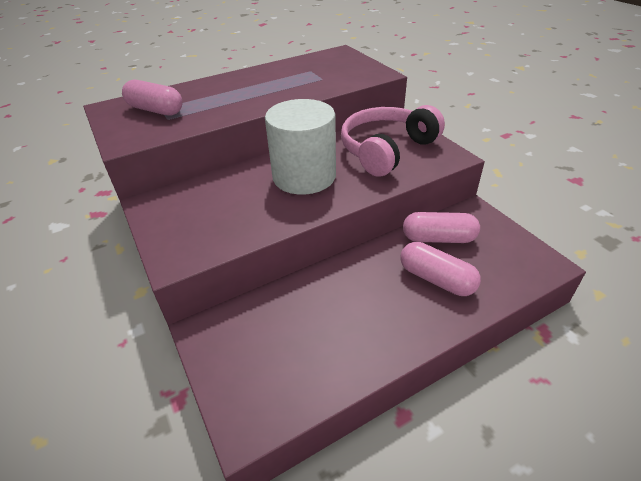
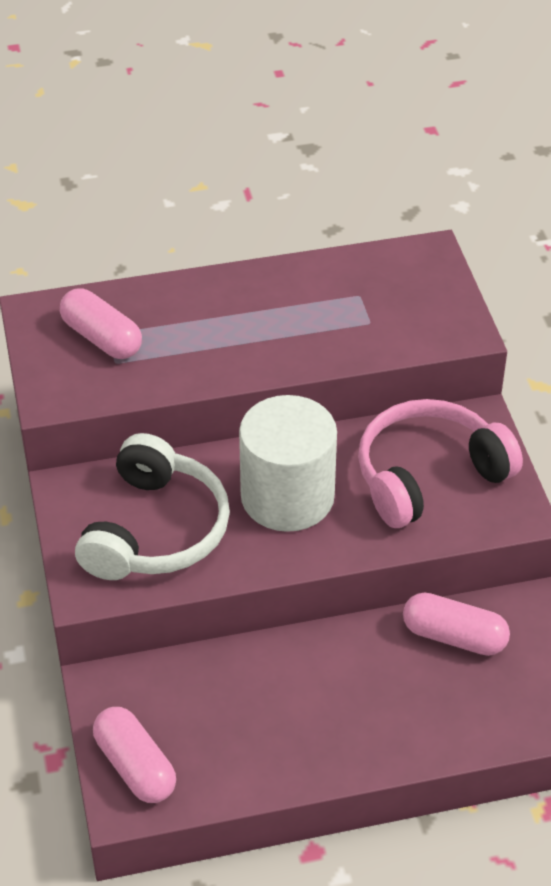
camera: 15 degrees right, 5 degrees up
pink capsule [400,242,481,296] -> pink capsule moved to [93,707,176,803]
none -> white headphones [75,433,230,580]

